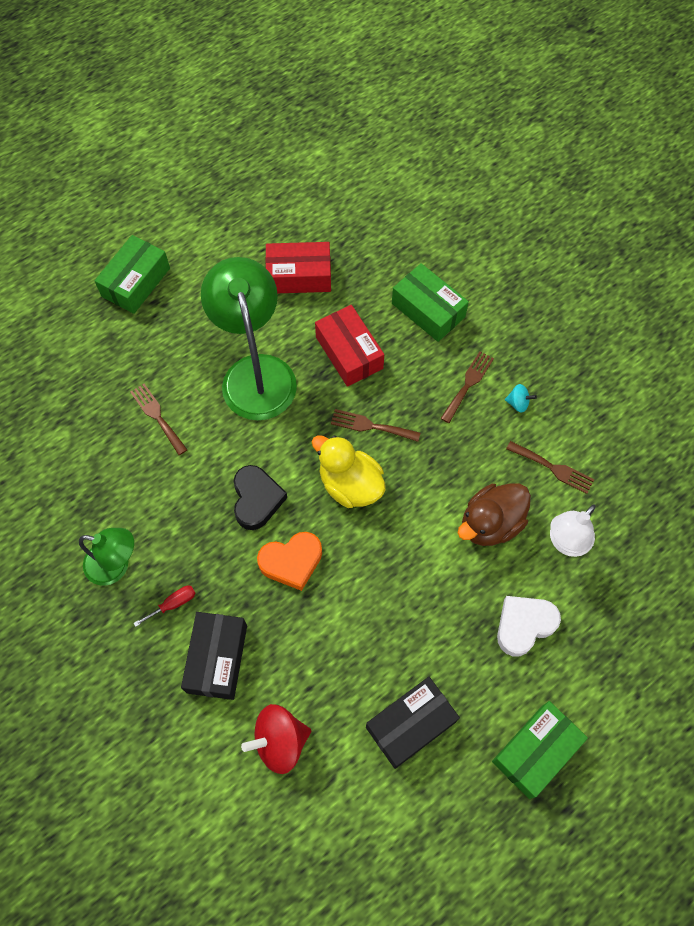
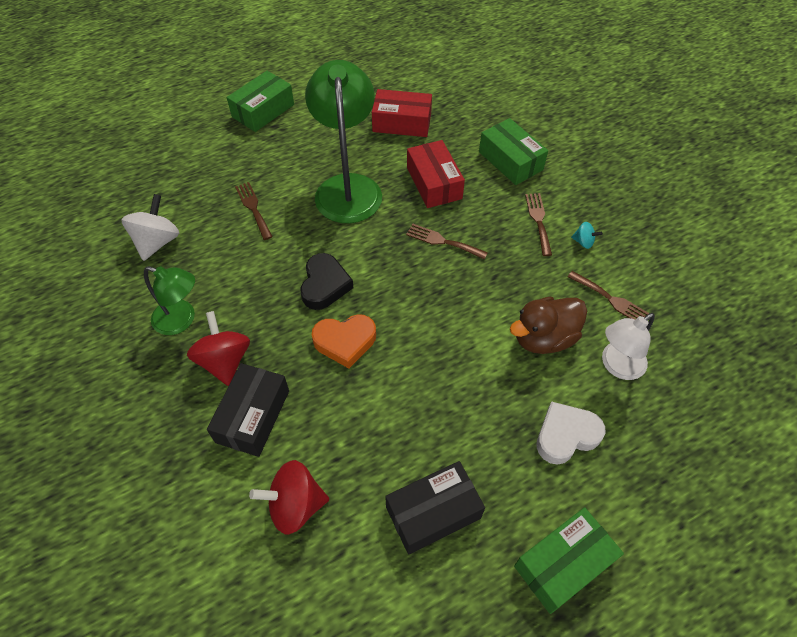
camera: 10 degrees right, 10 degrees down
red screwdriver [134,586,196,627] -> red spinning top [187,311,250,386]
yellow duck [312,435,386,508] -> none
brown fork [440,351,494,423] -> brown fork turned 45 degrees counterclockwise [525,193,552,256]
none -> white spinning top [121,194,179,261]

